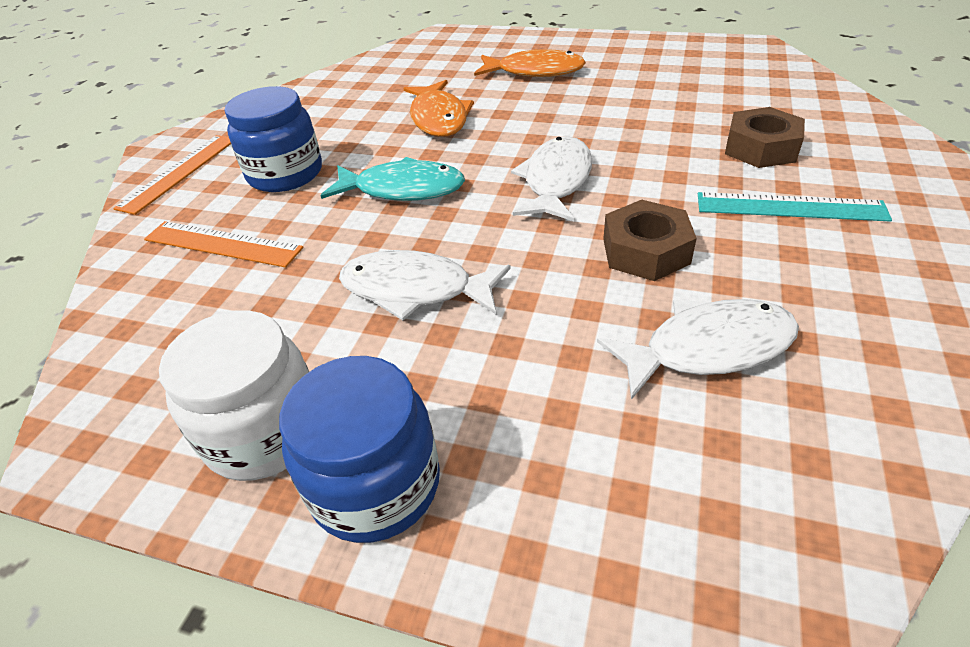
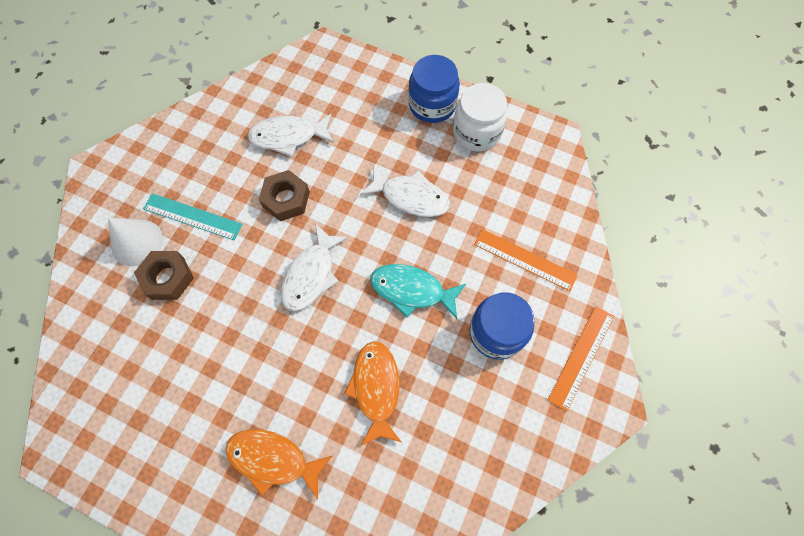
camera: 175 degrees left, 25 degrees up
none -> white cone [108,218,163,266]

